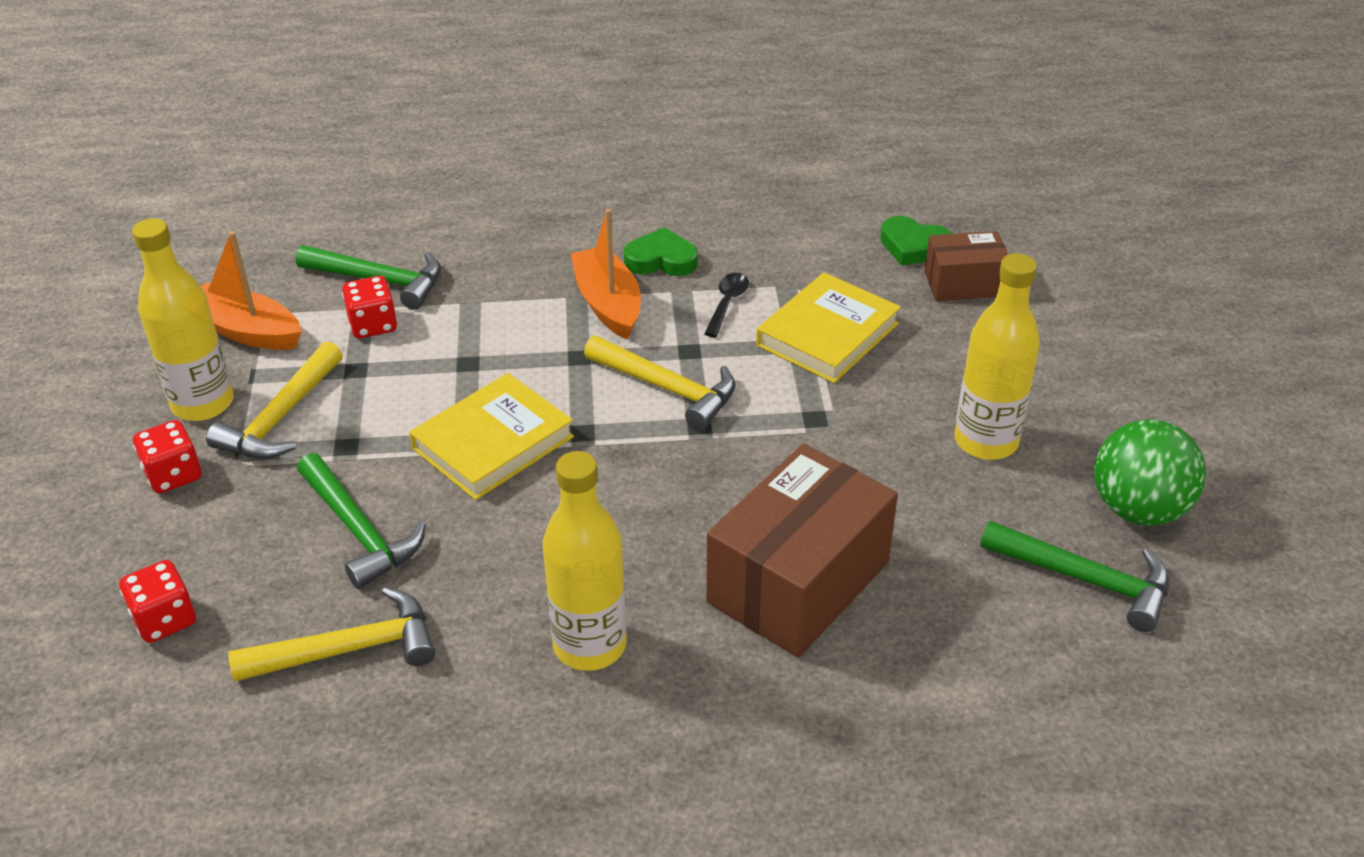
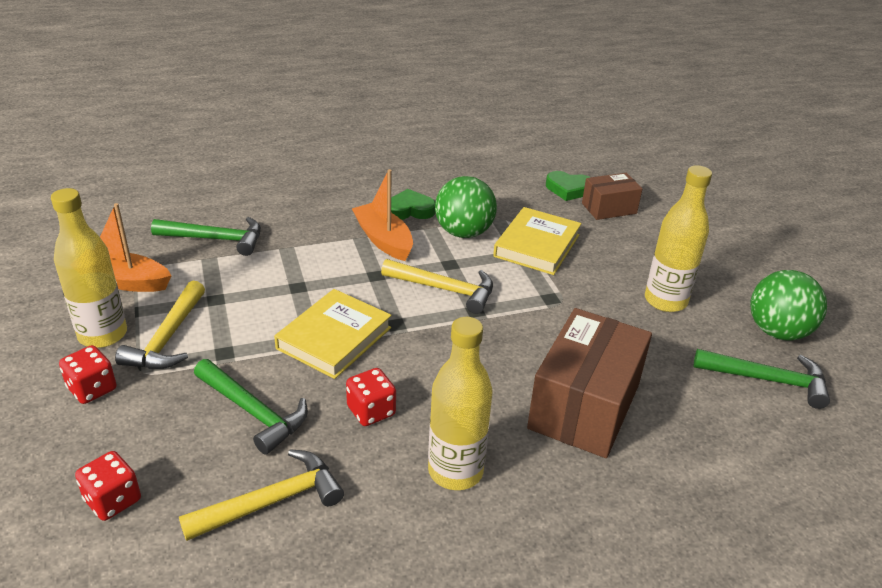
camera: 15 degrees left, 5 degrees down
red dice [342,276,397,338] -> red dice moved to [346,368,396,426]
black spoon [704,273,749,337] -> green ball [435,176,497,238]

